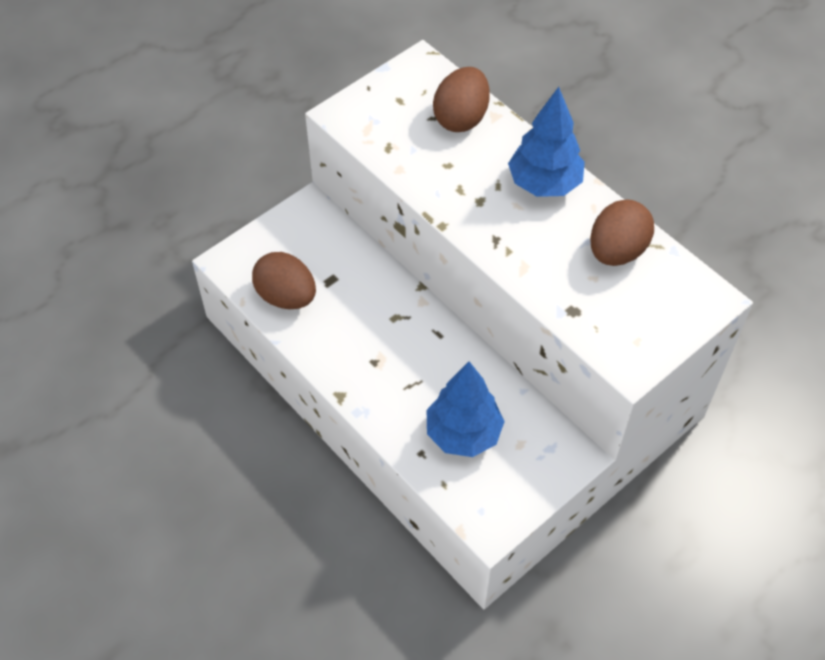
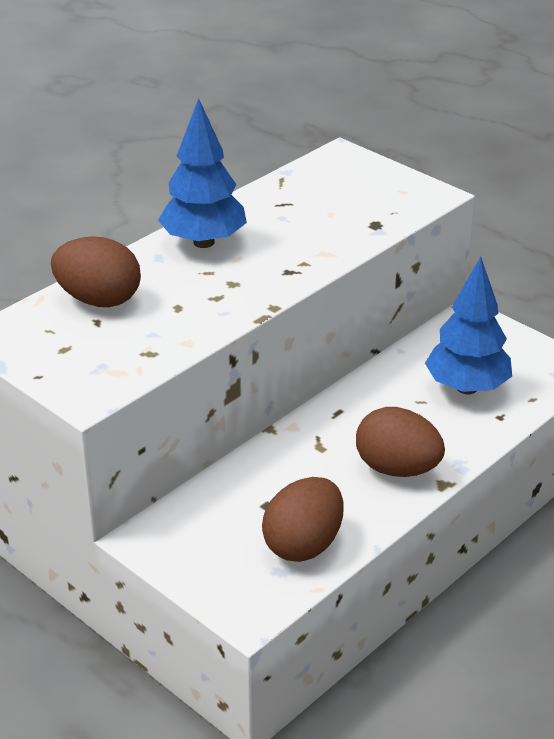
camera: 95 degrees left, 20 degrees down
brown egg [590,199,654,266] -> brown egg moved to [356,407,445,477]

